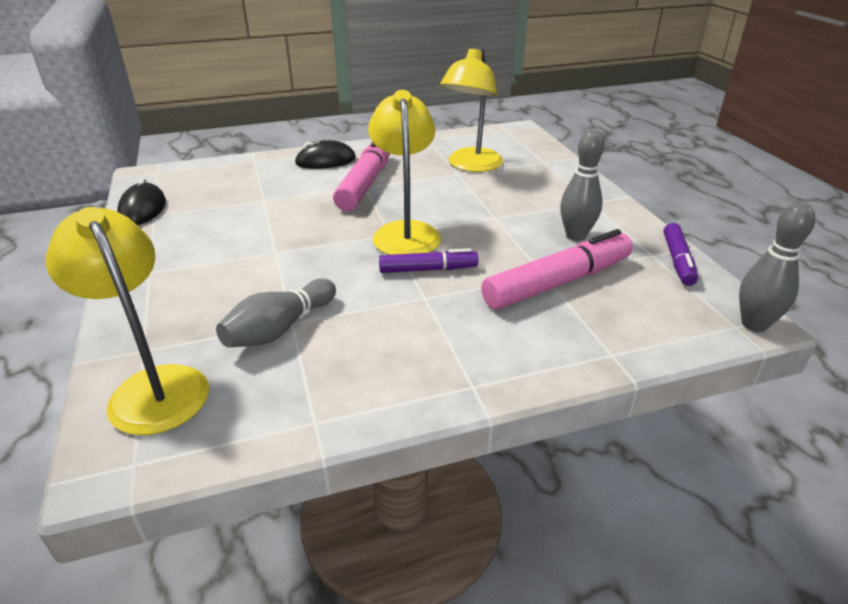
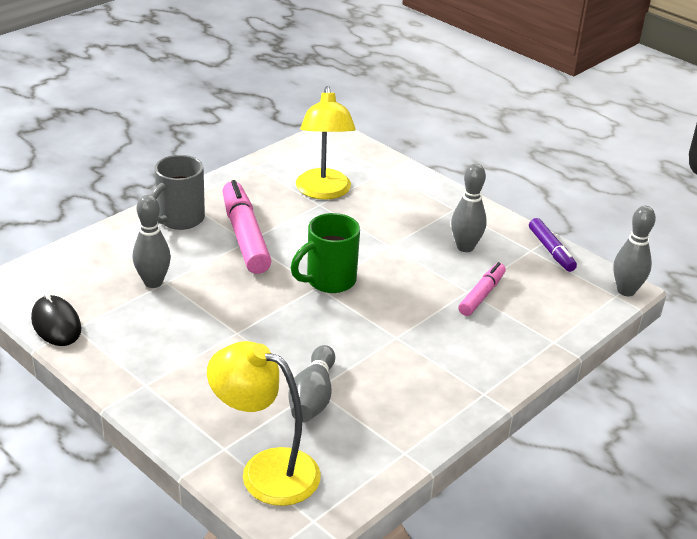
camera: 30 degrees left, 0 degrees up
black mouse [295,140,356,169] -> grey mug [151,155,205,230]
yellow lamp [368,90,441,255] -> green mug [291,213,360,293]
purple marker [379,248,478,273] -> none
pink marker [481,229,633,309] -> pink marker [458,262,506,316], size x0.58
none -> grey bowling pin [133,195,171,288]

